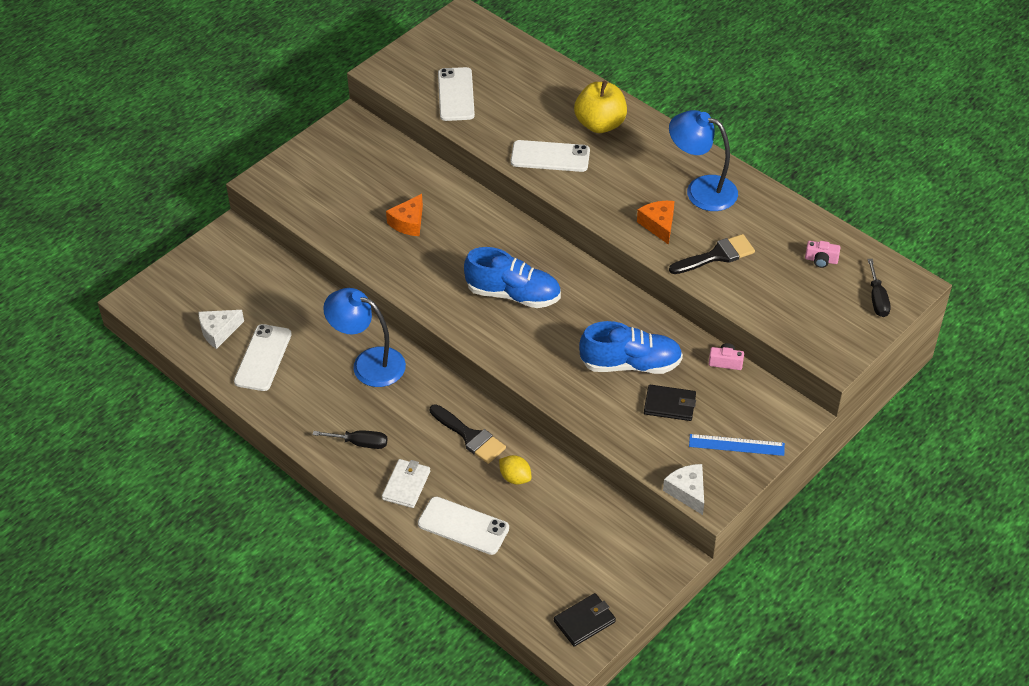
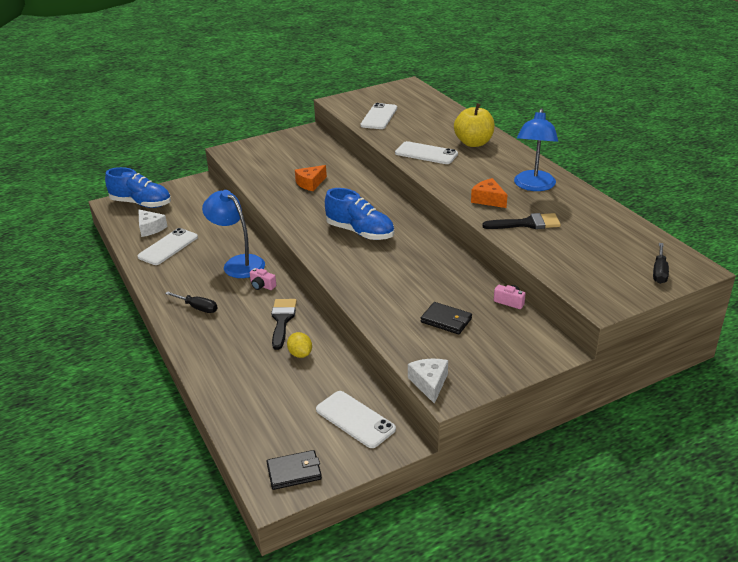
camera: 20 degrees right, 15 degrees down
white cheese [198,310,244,349] -> white cheese turned 120 degrees counterclockwise [138,209,168,237]
white wallet [382,459,430,508] -> none
white phone [418,497,509,555] -> white phone moved to [316,391,396,448]
black brush [430,404,506,464] -> black brush turned 150 degrees counterclockwise [271,299,297,350]
blue shoe [579,321,683,374] -> blue shoe moved to [105,167,171,208]
orange cheese [637,201,674,245] -> orange cheese turned 45 degrees counterclockwise [471,178,507,208]
blue lamp [669,110,738,211] -> blue lamp turned 120 degrees counterclockwise [514,108,558,191]
blue ruler [689,434,785,456] -> none
pink camera [805,241,841,268] -> pink camera moved to [250,268,276,290]

